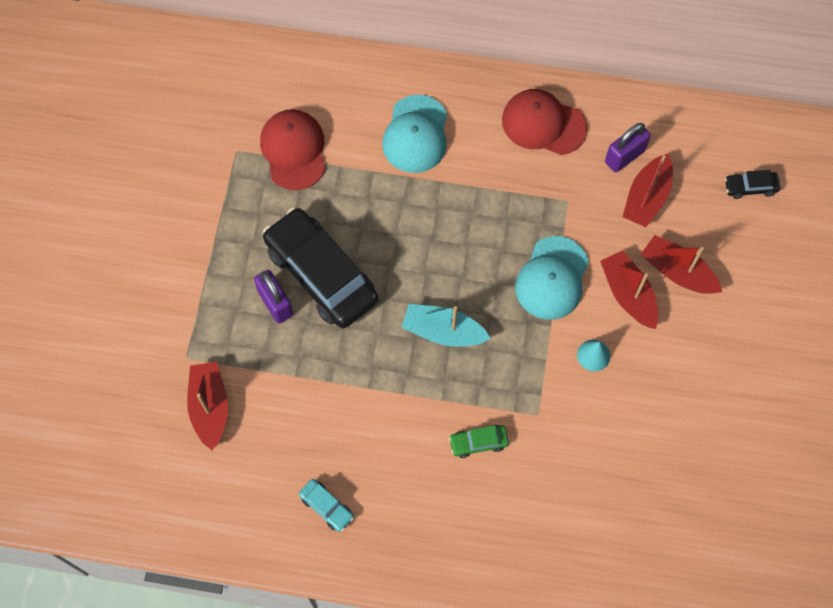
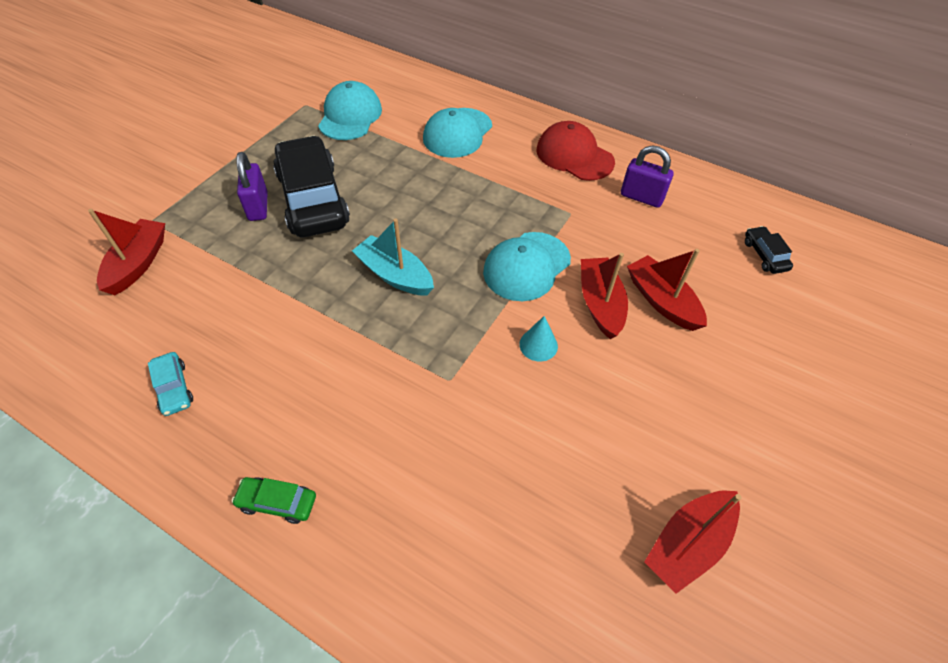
camera: 20 degrees right, 15 degrees down
red cap [260,109,325,190] -> turquoise cap [318,81,382,140]
green car [449,425,509,458] -> green car moved to [232,477,316,524]
purple padlock [605,123,651,172] -> purple padlock turned 45 degrees clockwise [621,146,674,208]
red boat [623,154,673,227] -> red boat moved to [644,491,742,594]
black car [725,170,781,199] -> black car turned 60 degrees clockwise [745,226,793,274]

